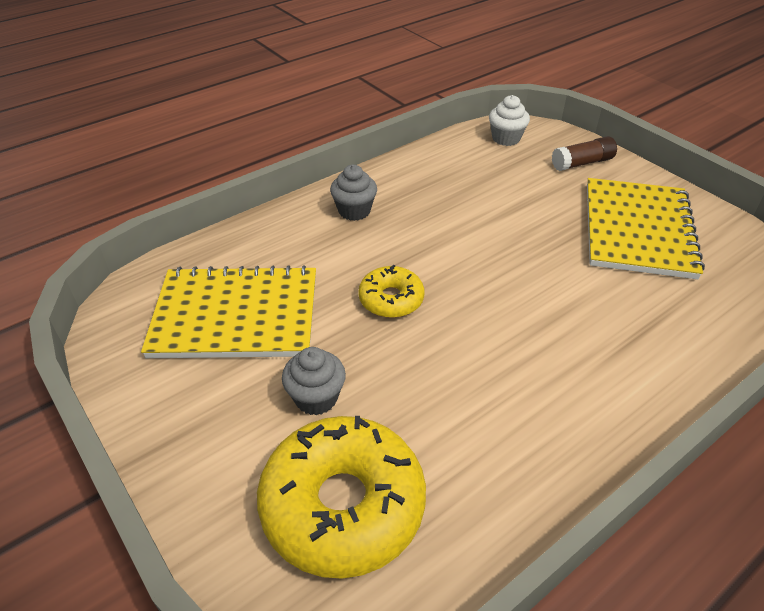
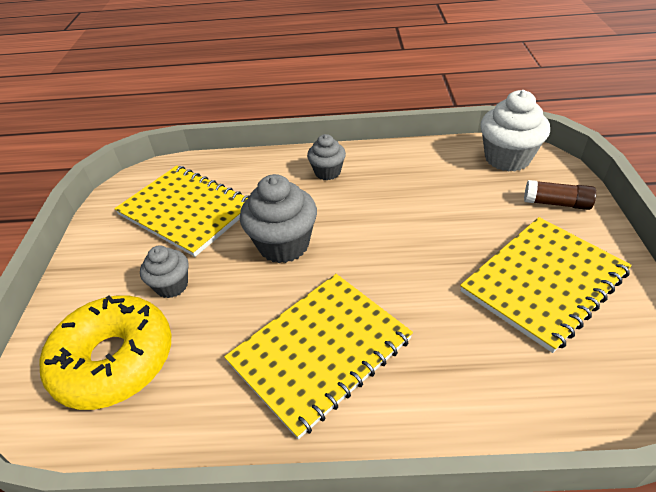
camera: 40 degrees right, 0 degrees up
yellow donut [358,265,424,318] -> grey cupcake [240,174,317,263]
white cupcake [489,95,530,146] -> white cupcake [480,90,550,171], size x1.68
none -> yellow notebook [224,274,413,439]

